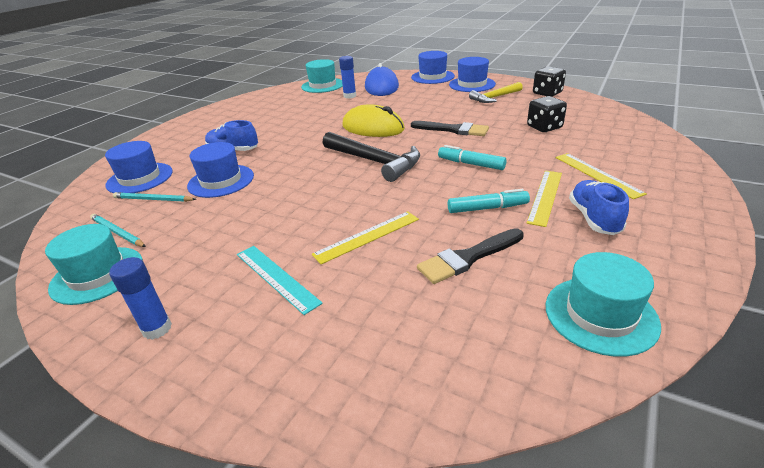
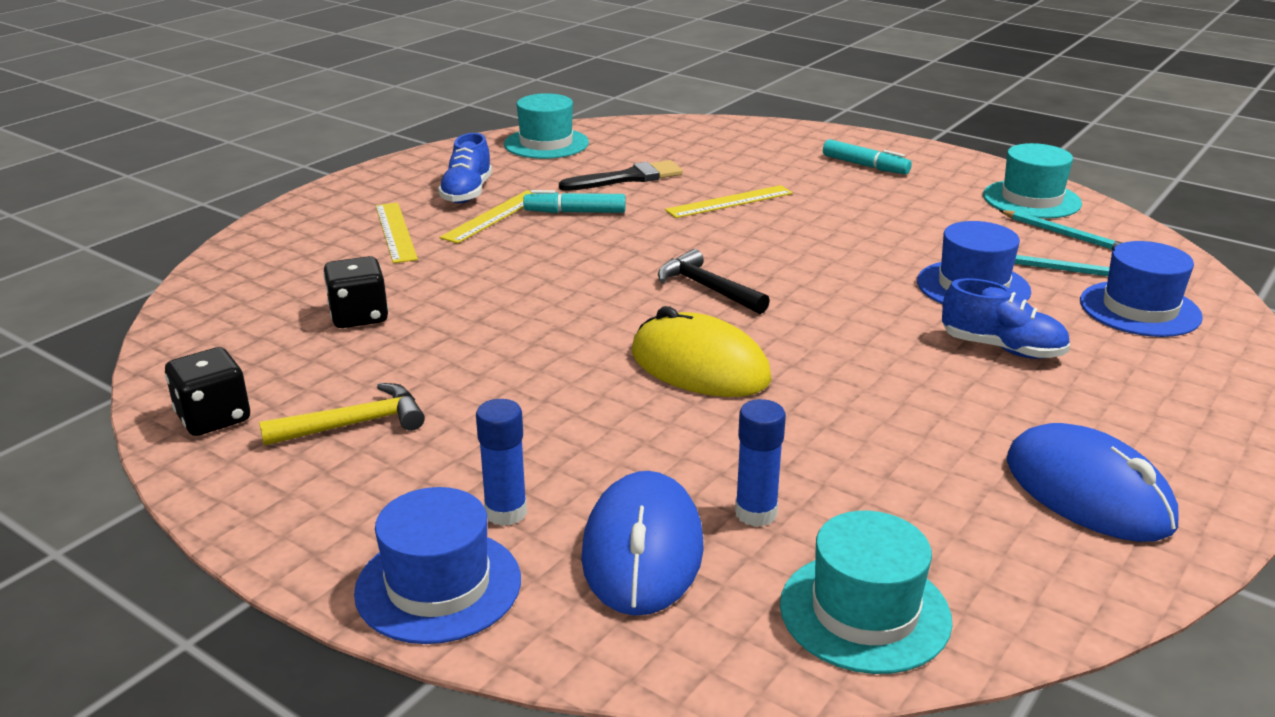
camera: 175 degrees left, 5 degrees down
blue glue stick [109,257,172,340] -> blue glue stick moved to [476,399,527,526]
turquoise ruler [237,246,323,315] -> none
black hammer [323,132,420,182] -> black hammer [658,249,770,314], size x0.64
black brush [411,121,489,136] -> none
turquoise marker [438,145,506,170] -> turquoise marker moved to [823,139,912,174]
blue hat [449,57,496,92] -> none
none -> blue mouse [1007,423,1179,542]

